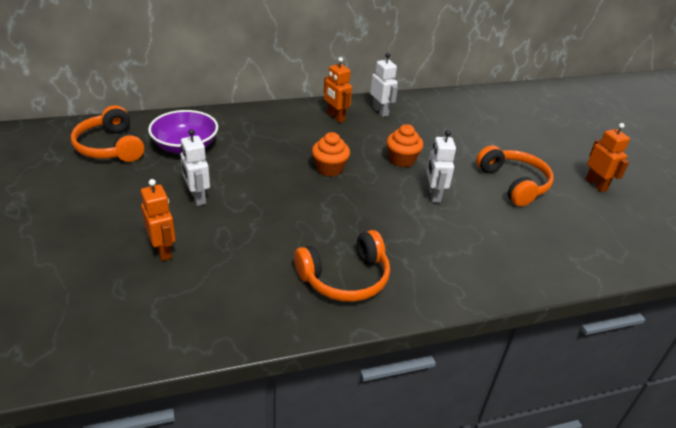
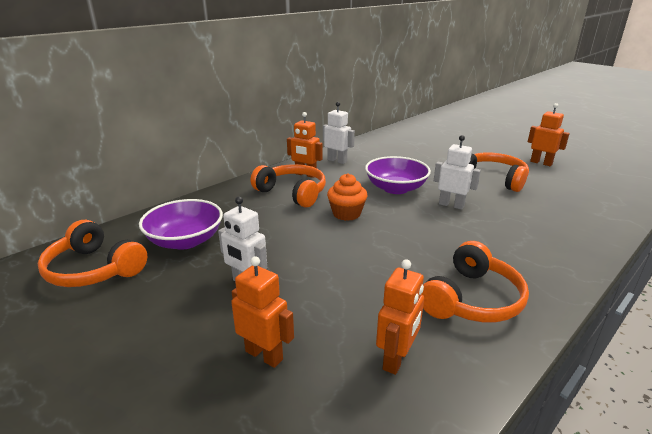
camera: 25 degrees left, 10 degrees down
orange cupcake [386,124,424,167] -> purple bowl [365,156,431,194]
white robot [426,130,456,203] -> white robot turned 150 degrees clockwise [434,135,481,210]
none -> orange headphones [251,164,326,208]
none -> orange robot [376,259,424,375]

